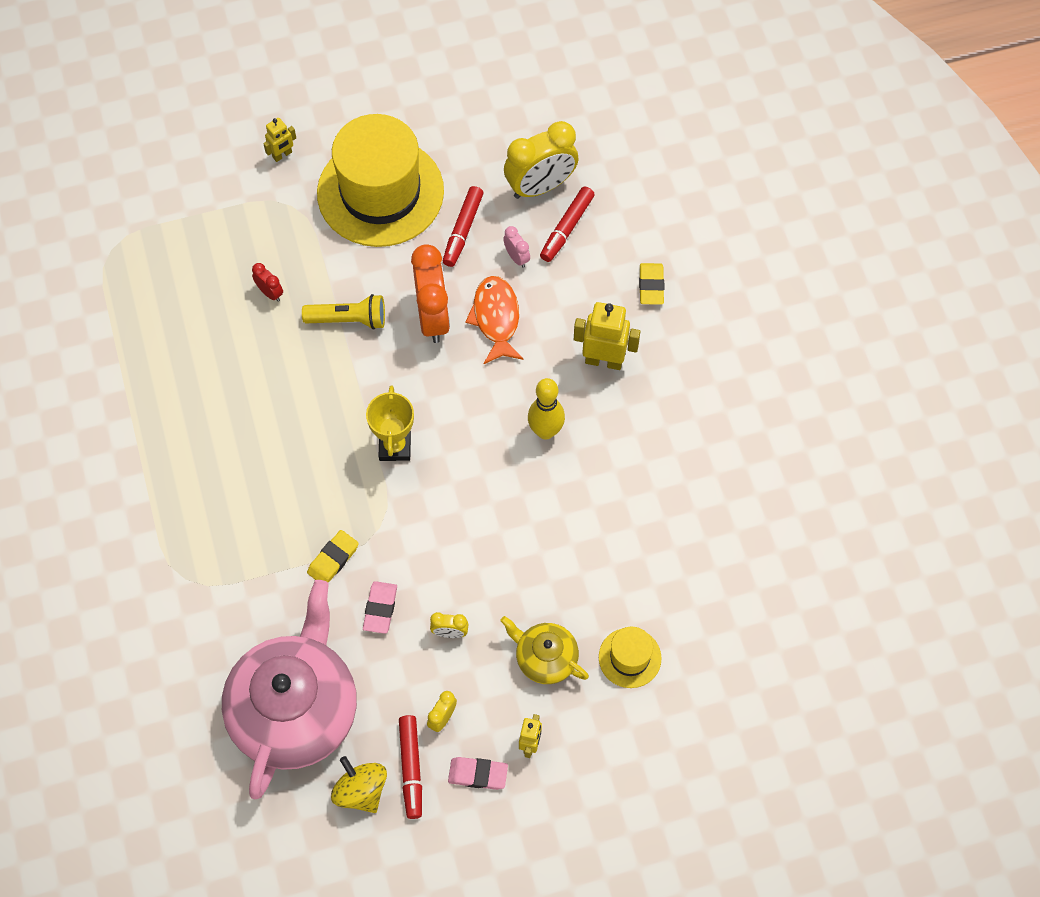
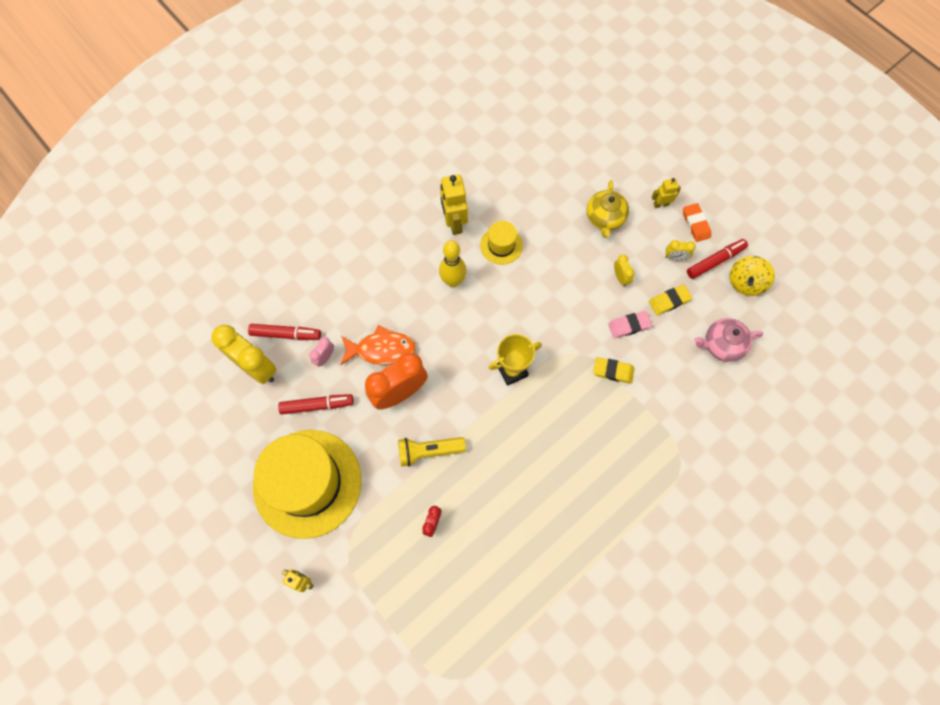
camera: 115 degrees left, 5 degrees up
pink teapot [222,580,357,799] -> pink teapot [694,318,763,362], size x0.48
yellow flashlight [302,294,385,330] -> yellow flashlight turned 75 degrees counterclockwise [398,437,466,467]
pink eraser [448,757,508,790] -> orange eraser [683,203,711,242]
orange fish [465,276,524,364] -> orange fish turned 150 degrees counterclockwise [340,325,416,365]
yellow robot [574,302,640,370] -> yellow robot moved to [440,174,468,235]
yellow hat [599,627,662,688] -> yellow hat moved to [480,221,523,265]
yellow eraser [639,263,664,305] -> yellow eraser moved to [649,285,692,315]

